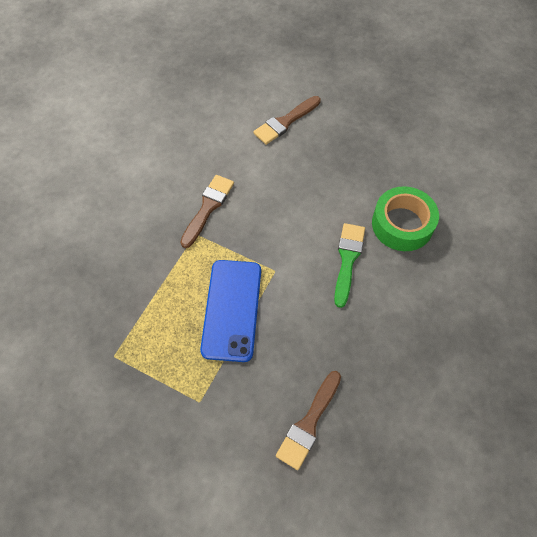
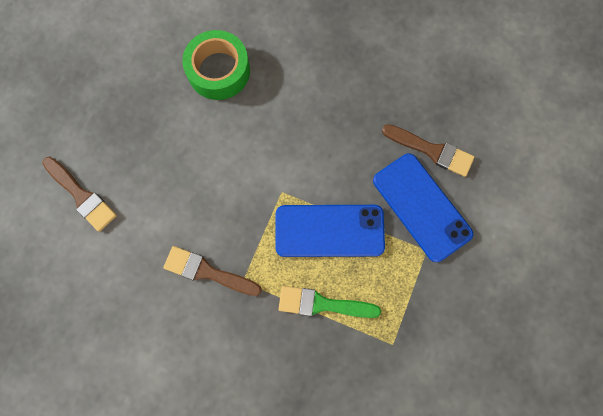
camera: 95 degrees left, 15 degrees up
green brush [334,223,365,308] -> green brush moved to [279,286,381,318]
none -> blue phone [373,153,473,262]

